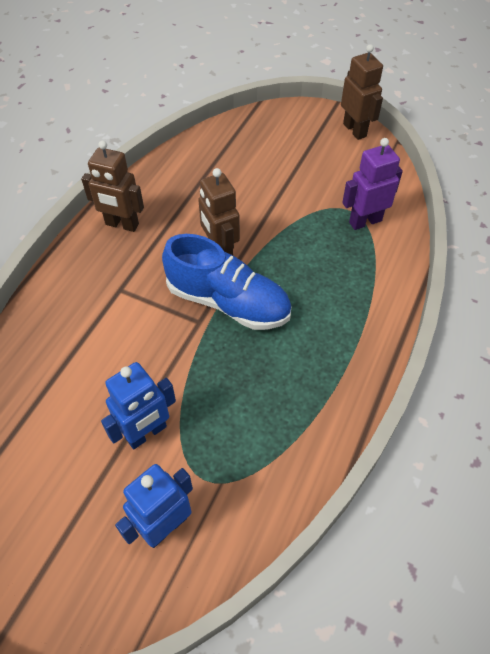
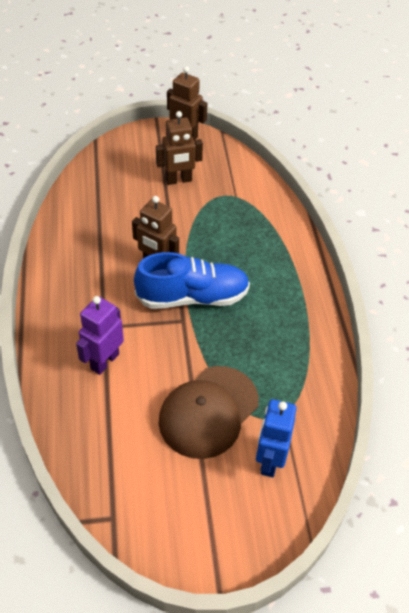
camera: 35 degrees left, 5 degrees down
brown robot [81,141,144,232] -> brown robot moved to [156,111,203,185]
blue robot [101,362,176,449] -> brown cap [159,366,259,459]
purple robot [342,138,403,230] -> purple robot moved to [76,296,124,375]

